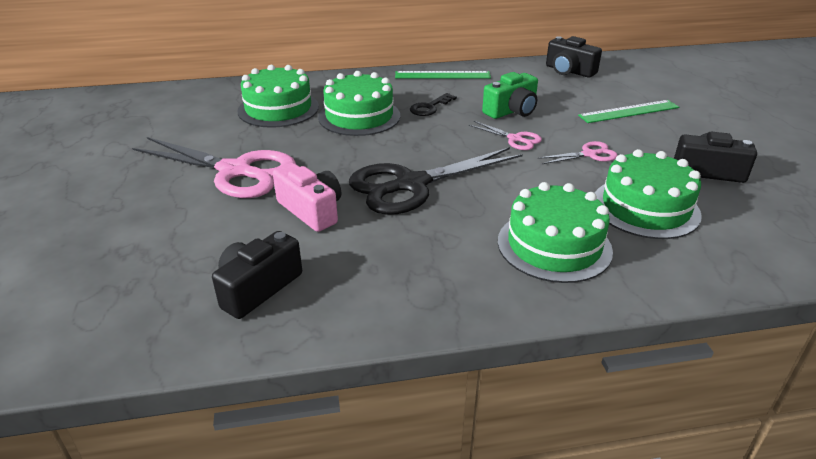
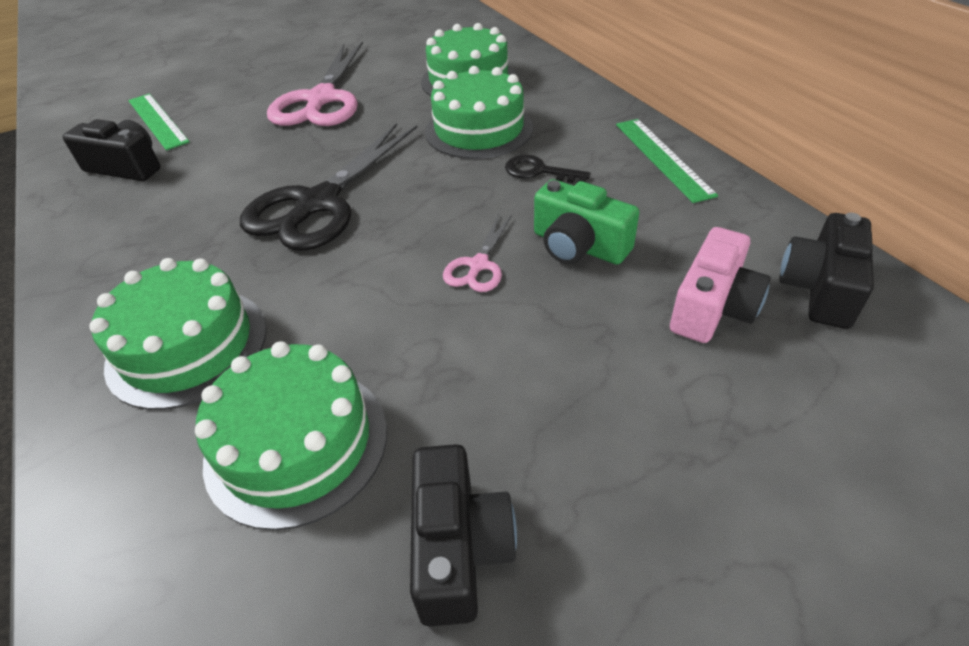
camera: 75 degrees right, 10 degrees up
pink camera [273,163,341,232] -> pink camera moved to [670,227,771,343]
black scissors [349,147,523,215] -> black scissors turned 105 degrees counterclockwise [240,123,417,251]
pink scissors [538,141,618,164] -> none
green ruler [578,100,679,123] -> green ruler moved to [128,94,190,151]

